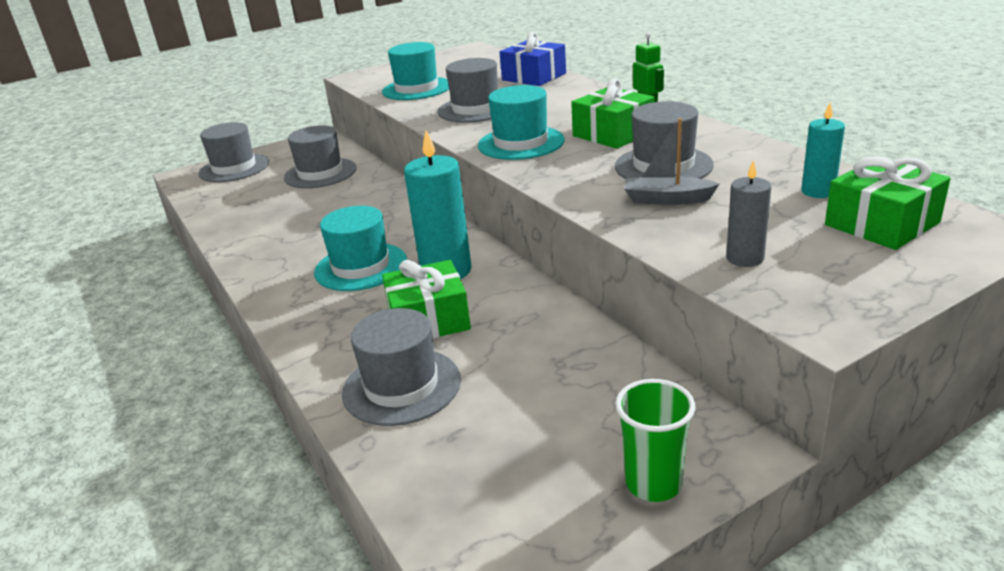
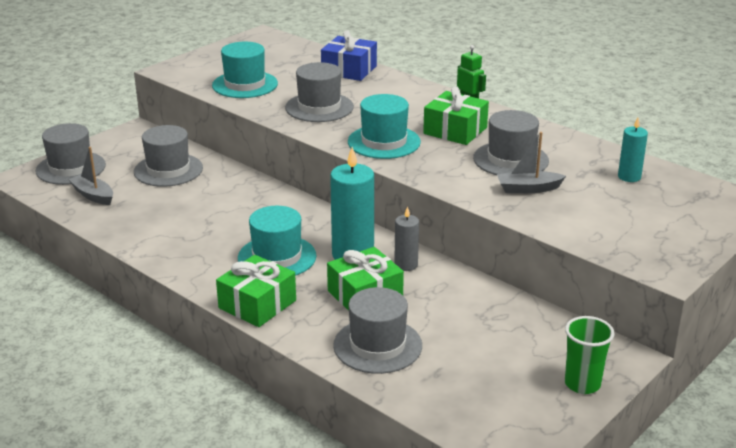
camera: 20 degrees left, 0 degrees up
grey candle [726,160,771,267] -> grey candle moved to [394,206,419,271]
green gift [825,156,951,250] -> green gift moved to [216,255,296,327]
none -> grey boat [68,147,113,205]

